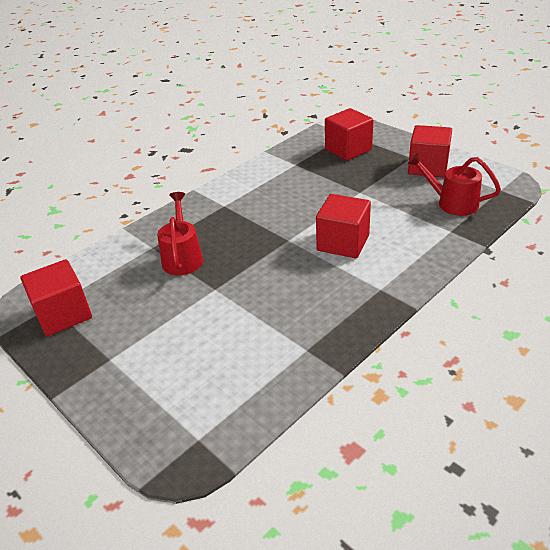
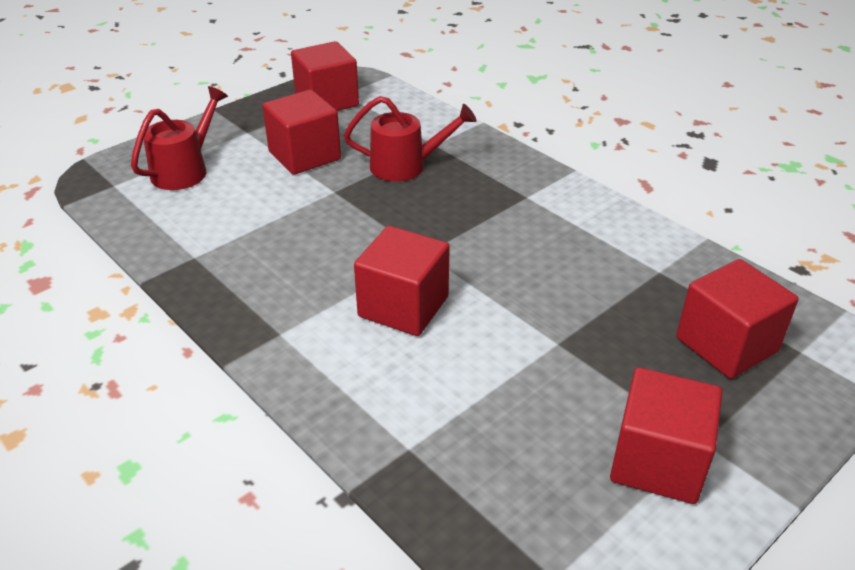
camera: 90 degrees right, 0 degrees up
red watering can [407,153,501,216] -> red watering can moved to [131,86,228,190]
none -> red cube [262,90,341,175]

